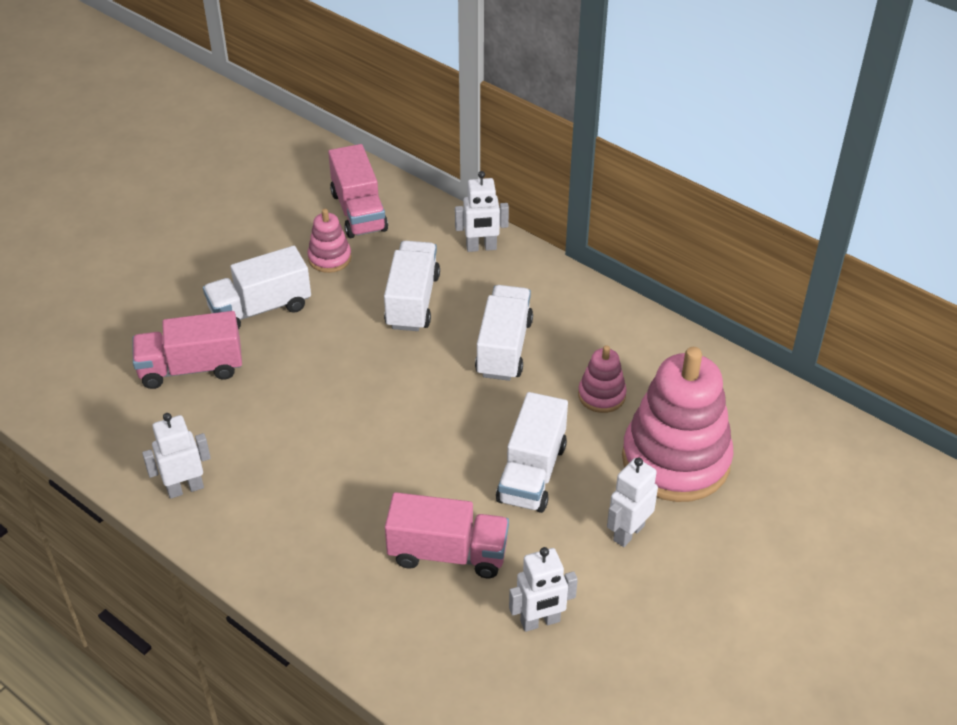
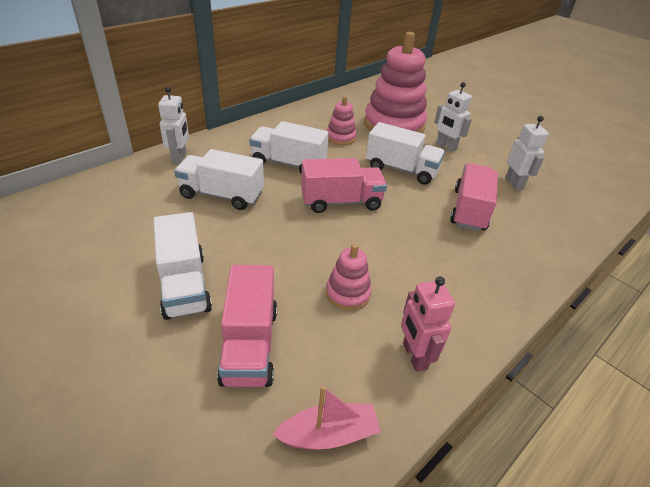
camera: 85 degrees left, 5 degrees down
white robot [142,413,211,499] -> pink robot [401,276,455,372]
pink stacking toy [308,209,352,273] -> pink stacking toy moved to [326,244,372,311]
pink truck [328,144,388,238] -> pink truck moved to [301,158,387,213]
none -> pink boat [272,386,381,450]

